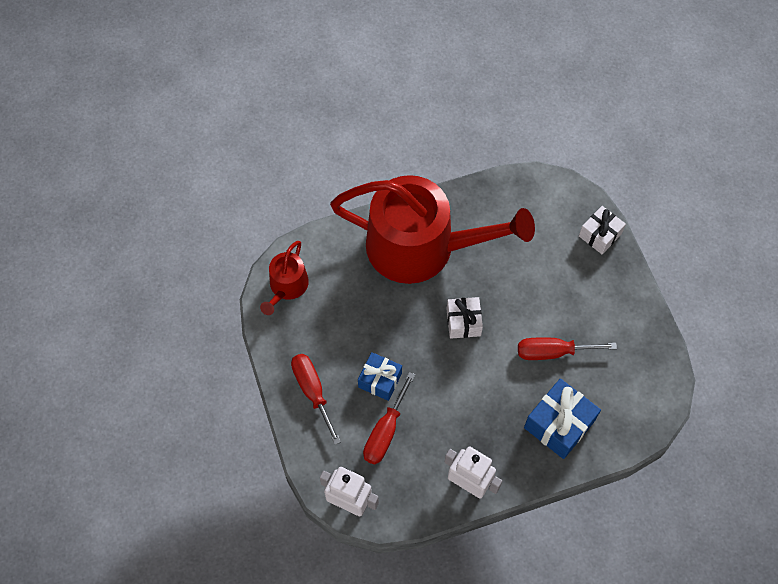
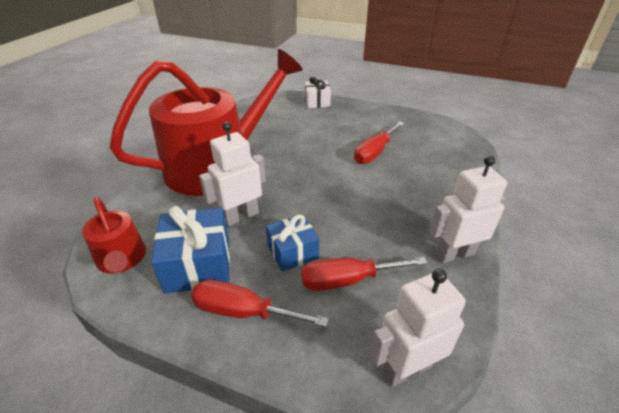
camera: 50 degrees left, 25 degrees down
red screwdriver [363,372,415,464] -> red screwdriver turned 105 degrees clockwise [301,257,428,291]
white gift [447,297,483,339] -> none
blue gift [524,378,601,459] -> blue gift moved to [151,206,230,294]
none -> white robot [199,122,266,226]

